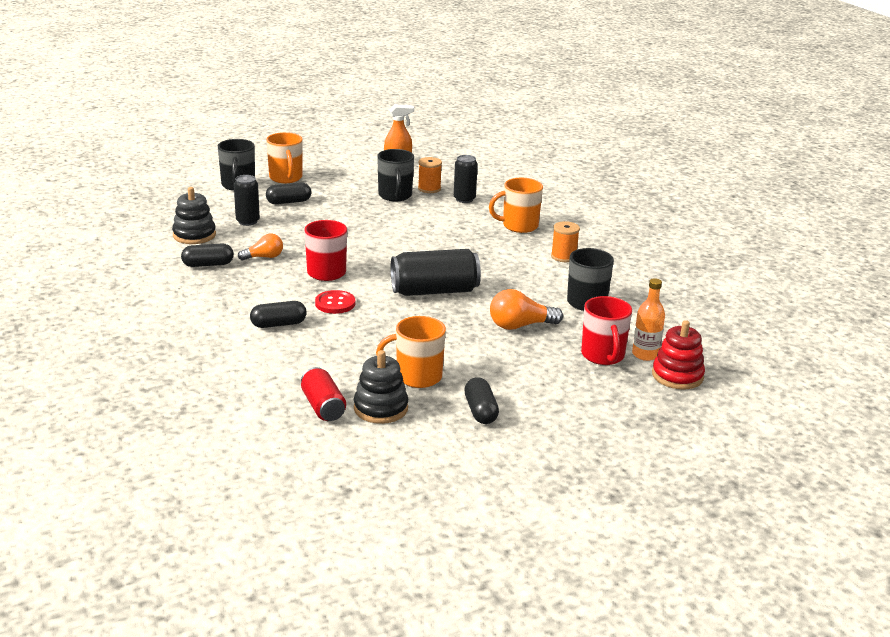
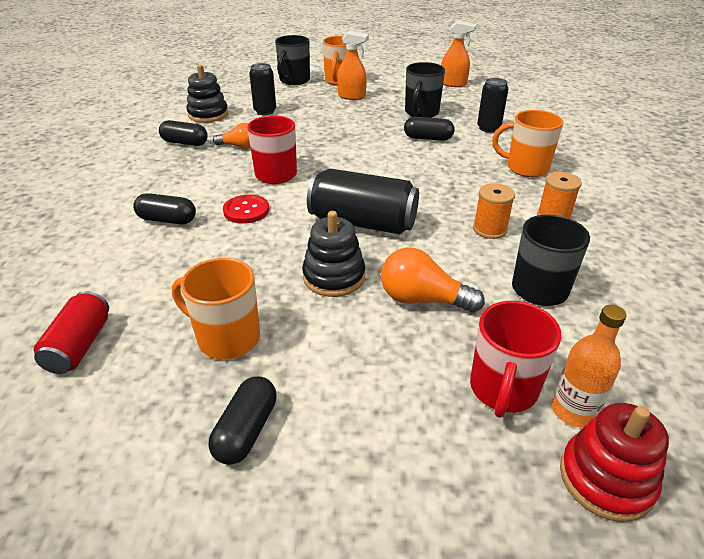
camera: 30 degrees right, 10 degrees up
black capsule [266,182,311,204] -> black capsule moved to [404,117,455,141]
black stacking toy [354,350,408,424] -> black stacking toy moved to [302,211,365,297]
orange spool [418,157,442,193] -> orange spool moved to [473,183,515,239]
none -> orange spray bottle [337,30,369,100]

